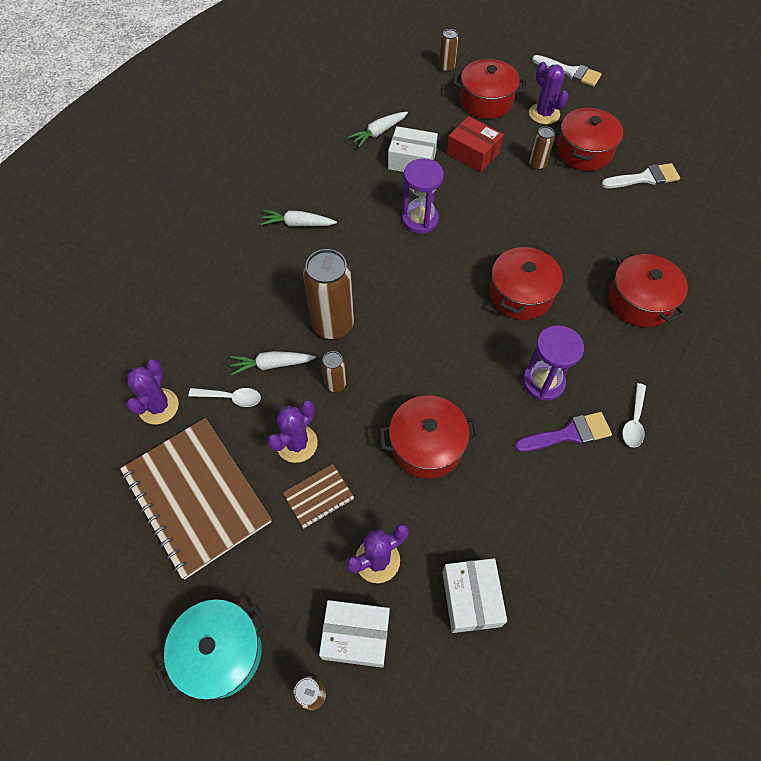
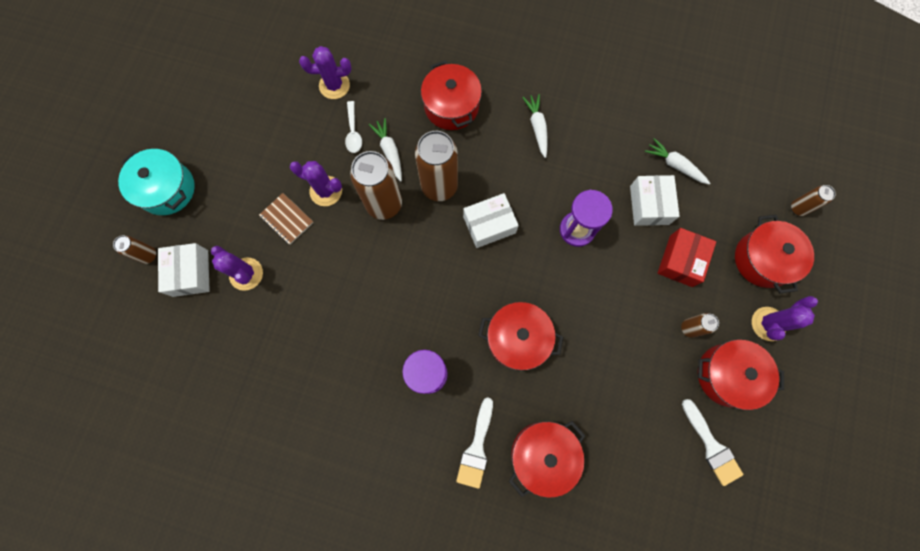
camera: 75 degrees right, 15 degrees up
brown notebook [120,418,272,579] -> none
brown can [321,351,346,392] -> brown can [350,151,402,220], size x2.04
red pot [379,395,479,479] -> red pot moved to [421,60,482,130]
white box [442,558,507,633] -> white box moved to [463,193,519,248]
purple brush [515,412,612,452] -> none
white brush [532,55,601,87] -> white brush moved to [456,397,493,489]
white spoon [622,383,646,447] -> none

